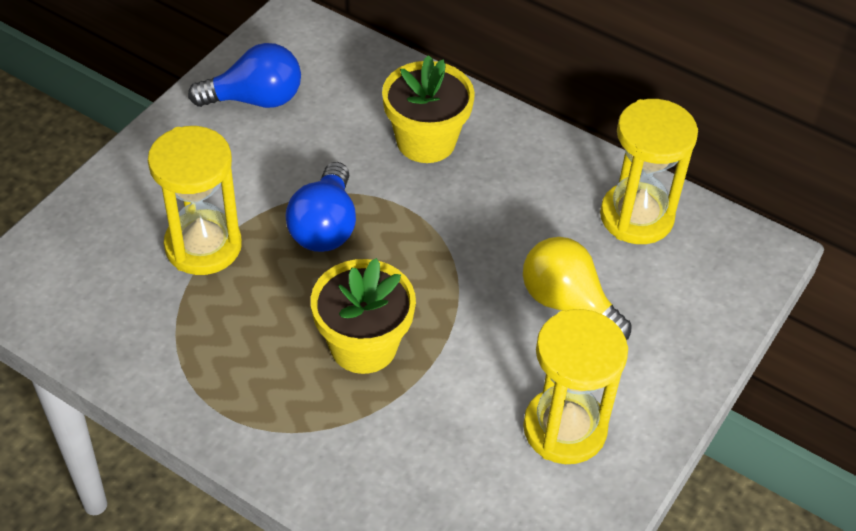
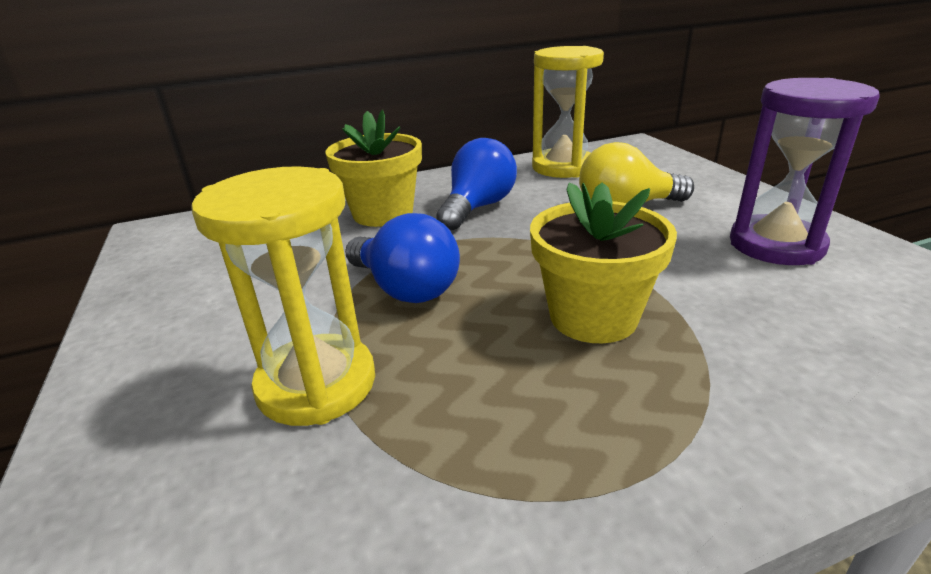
camera: 50 degrees left, 20 degrees down
blue light bulb [188,43,301,108] -> blue light bulb moved to [436,138,517,230]
yellow hourglass [523,309,628,464] -> purple hourglass [730,78,880,265]

